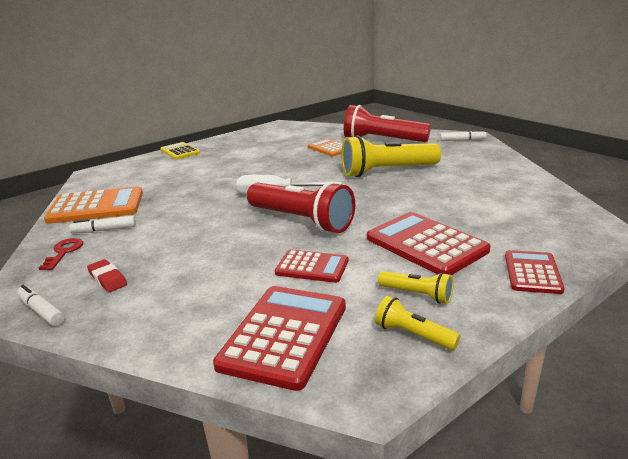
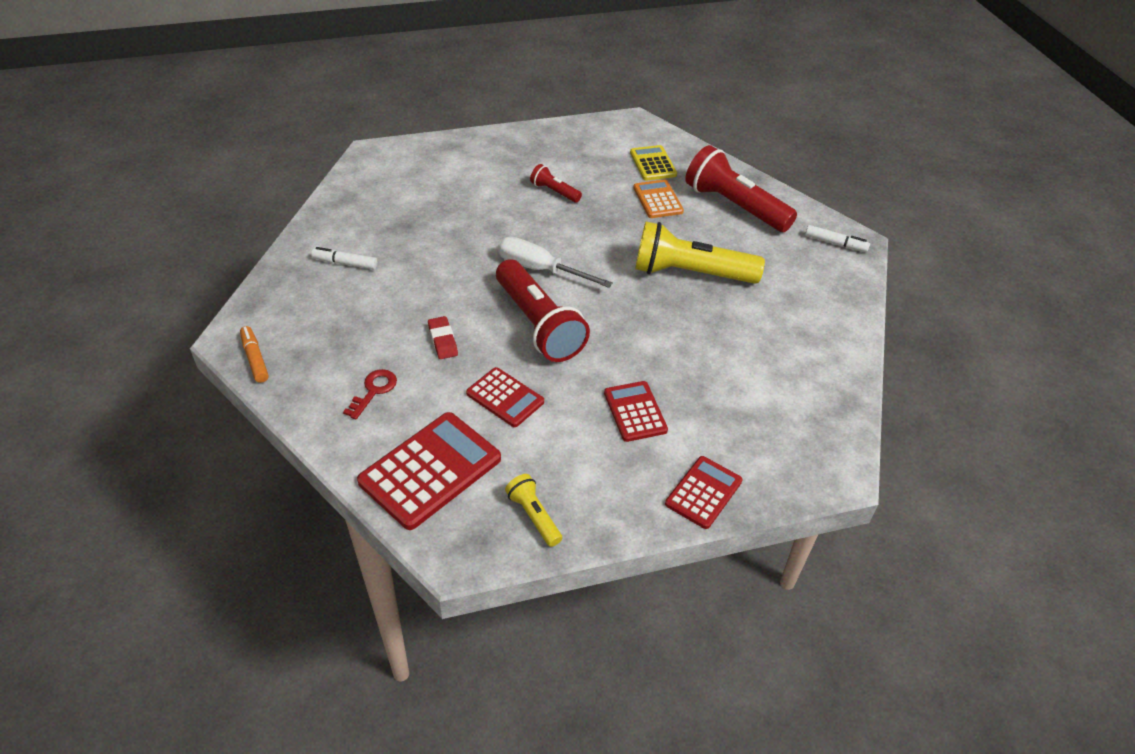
camera: 20 degrees right, 20 degrees up
white marker [17,285,65,326] -> orange marker [240,326,269,383]
red key [39,238,83,270] -> red key moved to [343,369,397,420]
orange calculator [44,186,143,224] -> none
red eraser [87,259,127,292] -> red eraser moved to [428,316,458,359]
yellow calculator [160,142,200,160] -> yellow calculator moved to [630,145,677,181]
red calculator [367,212,491,275] -> red calculator [604,381,668,442], size x0.59
yellow flashlight [378,271,454,304] -> none
none -> red flashlight [530,164,582,203]

